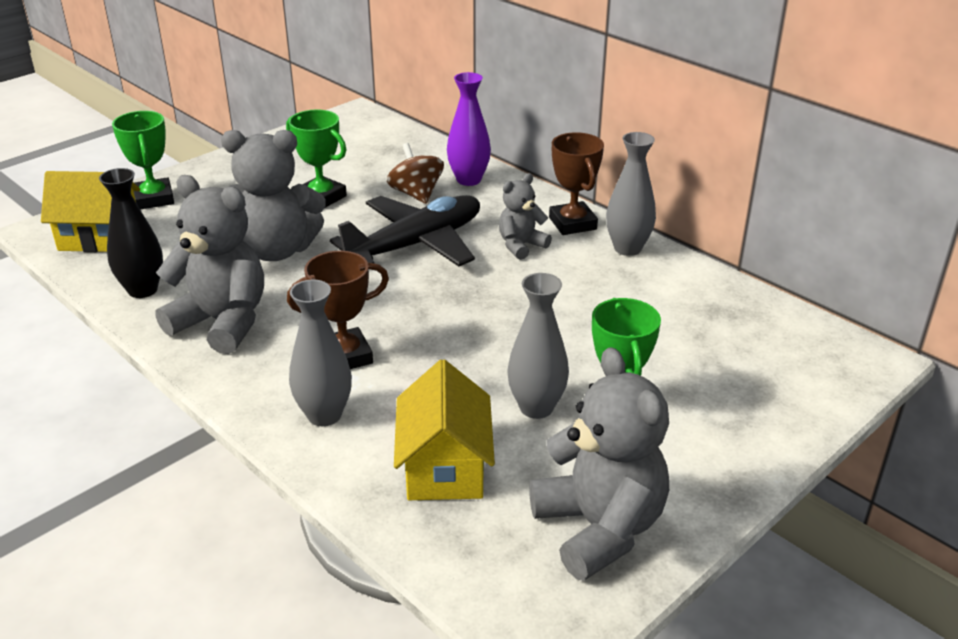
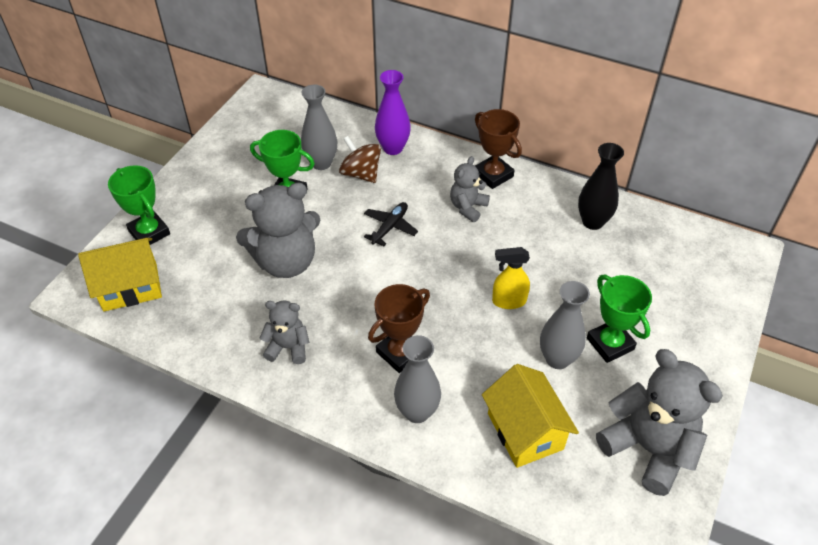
camera: 20 degrees left, 15 degrees up
black vase [99,168,163,298] -> black vase moved to [578,143,624,230]
grey teddy bear [155,175,264,354] -> grey teddy bear [260,301,310,364], size x0.54
black plane [330,195,480,267] -> black plane [364,202,418,246], size x0.47
grey vase [606,132,656,256] -> grey vase moved to [301,85,337,170]
none -> yellow spray bottle [492,247,530,309]

